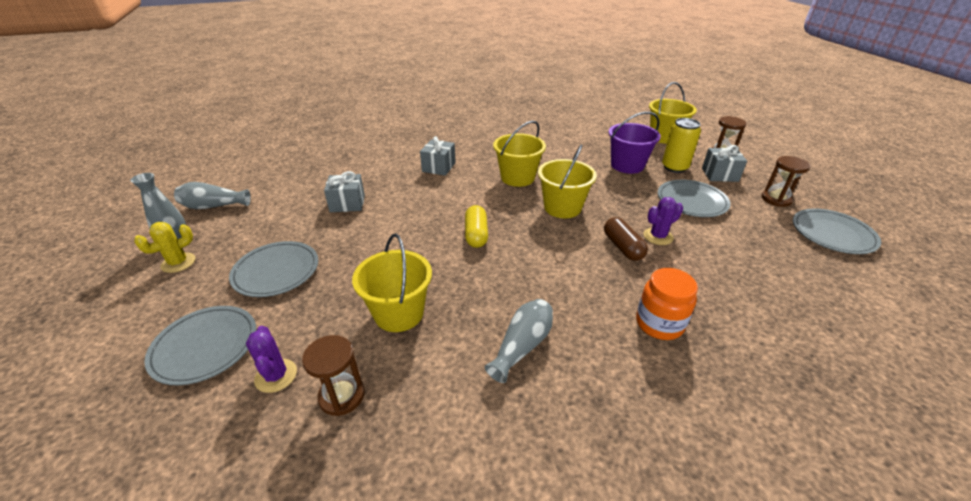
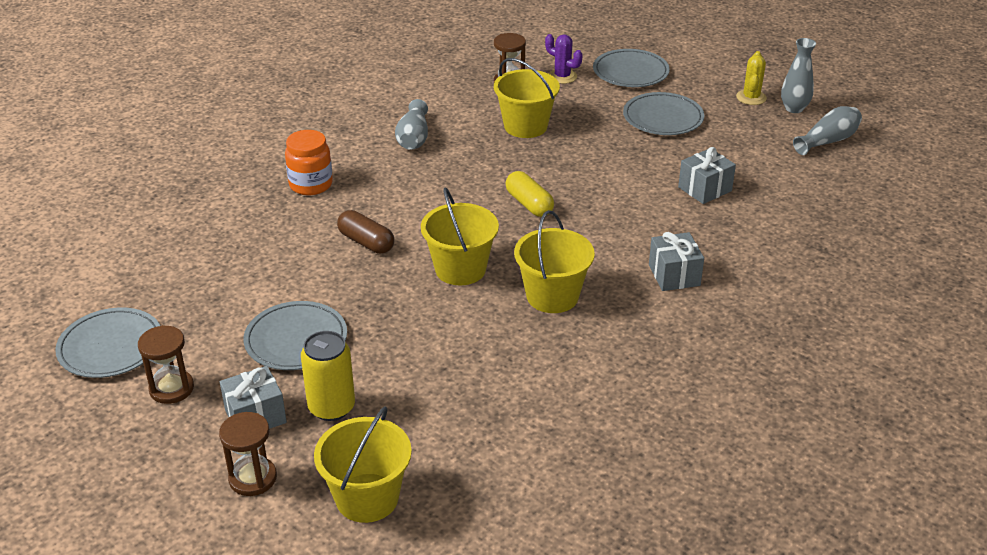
camera: 150 degrees right, 0 degrees up
purple bucket [609,112,661,174] -> none
purple cactus [643,197,683,245] -> none

